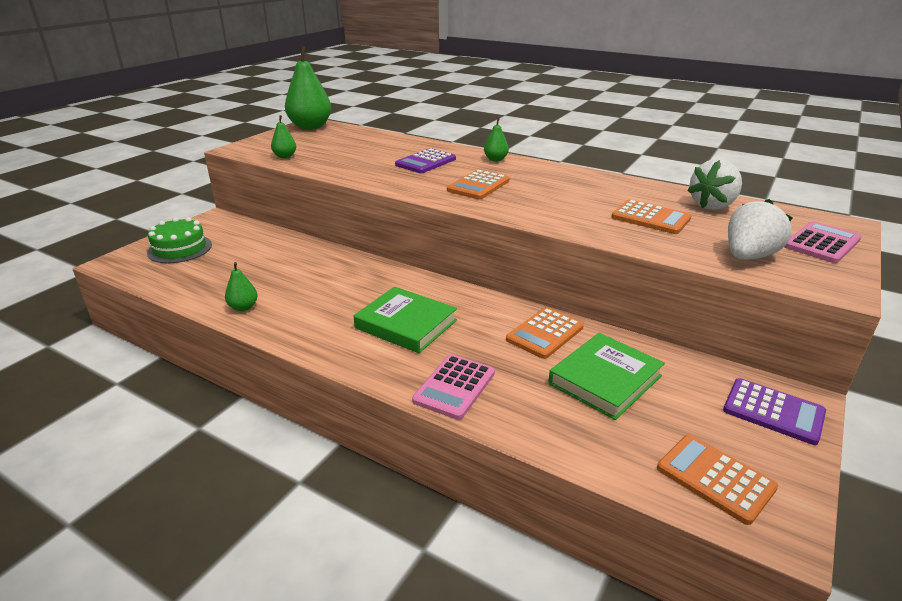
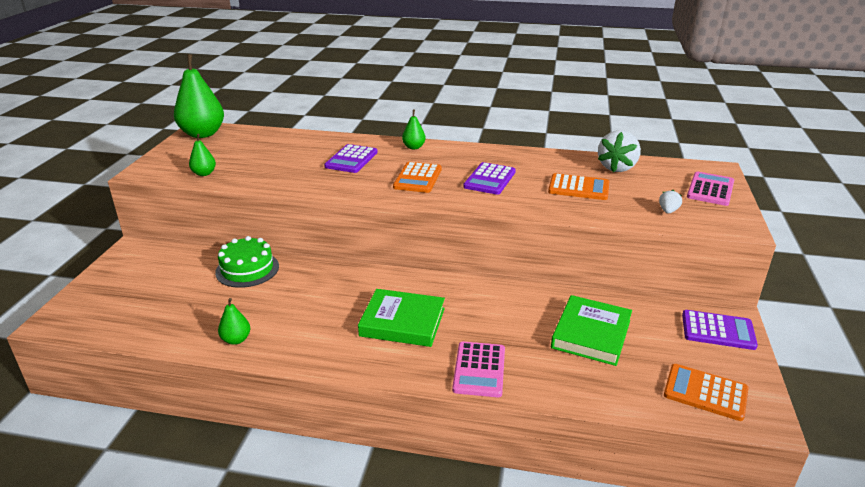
camera: 20 degrees left, 0 degrees up
green cake [147,217,212,263] -> green cake moved to [215,236,279,288]
orange calculator [506,307,584,359] -> none
white strawberry [728,199,793,260] -> white strawberry [659,190,682,214], size x0.48
none -> purple calculator [463,162,516,195]

